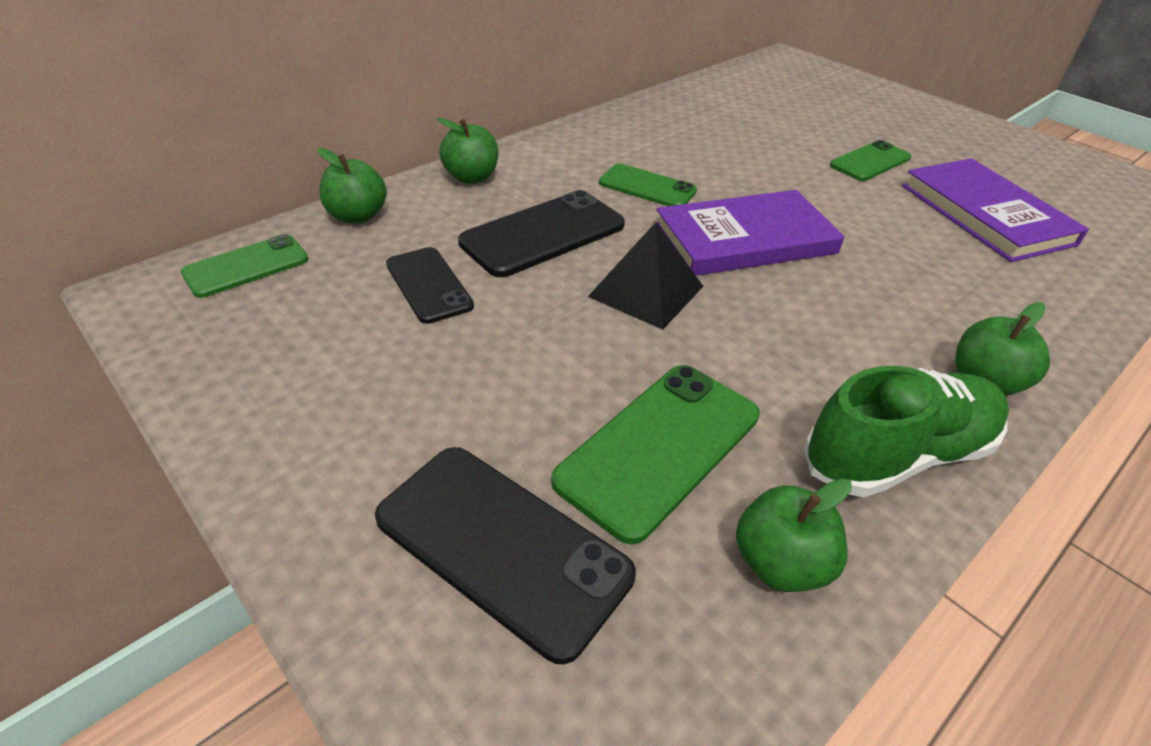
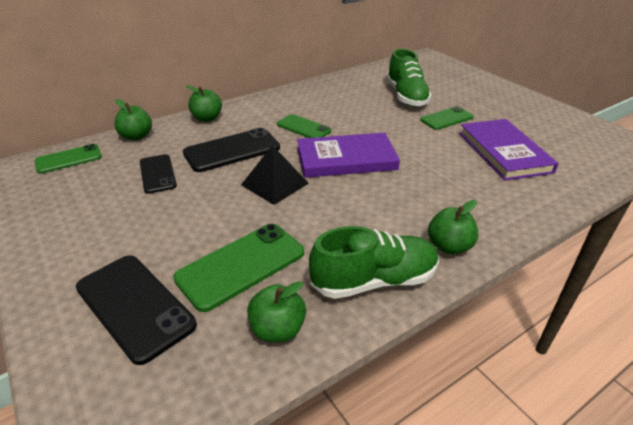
camera: 10 degrees right, 5 degrees down
none -> green shoe [387,49,432,107]

